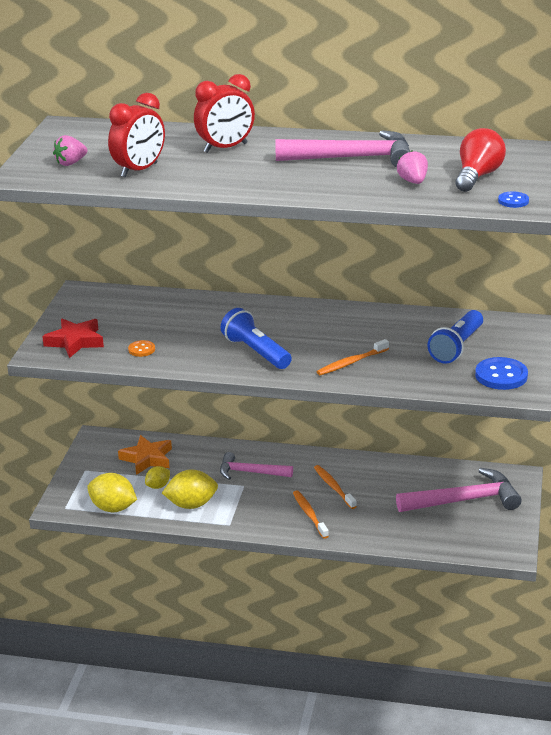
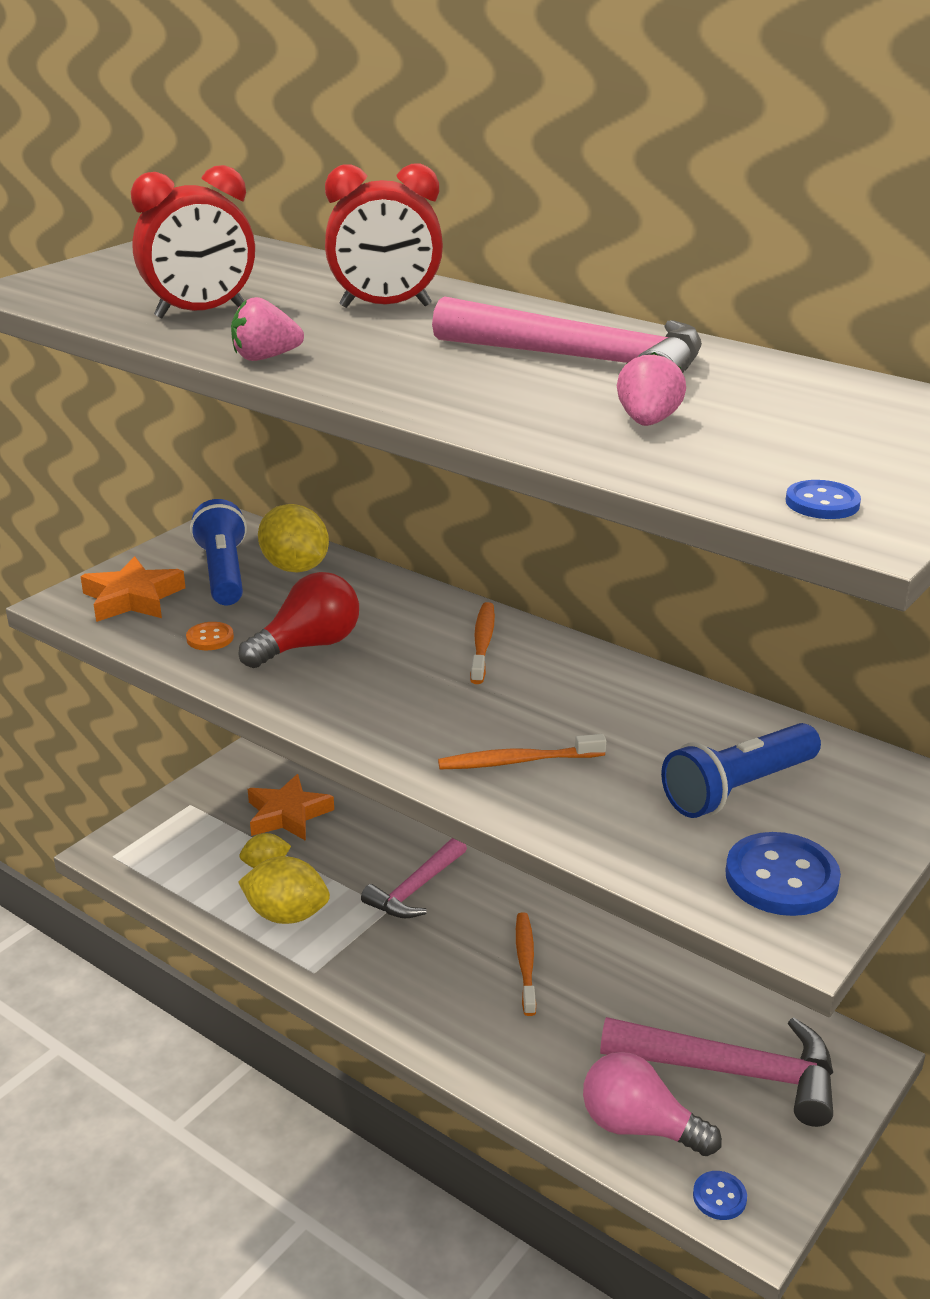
camera: 25 degrees right, 0 degrees up
red star [42,319,104,358] -> orange star [80,556,186,622]
pink strawberry [53,135,88,166] -> pink strawberry moved to [231,297,304,361]
yellow lemon [87,473,137,512] -> yellow lemon moved to [258,504,329,572]
pink hammer [220,452,293,480] -> pink hammer turned 90 degrees counterclockwise [361,838,467,918]
blue flashlight [221,308,292,369] -> blue flashlight moved to [190,499,247,605]
orange toothbrush [293,490,329,539] -> orange toothbrush moved to [470,602,495,684]
red light bulb [455,128,506,192] -> red light bulb moved to [238,572,359,668]
none -> pink light bulb [583,1052,722,1156]
none -> blue button [693,1171,747,1220]

